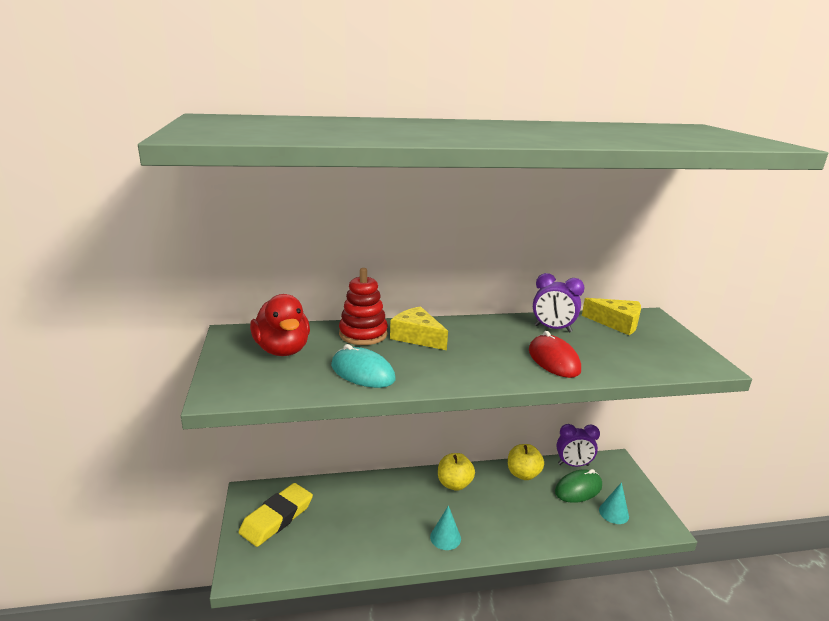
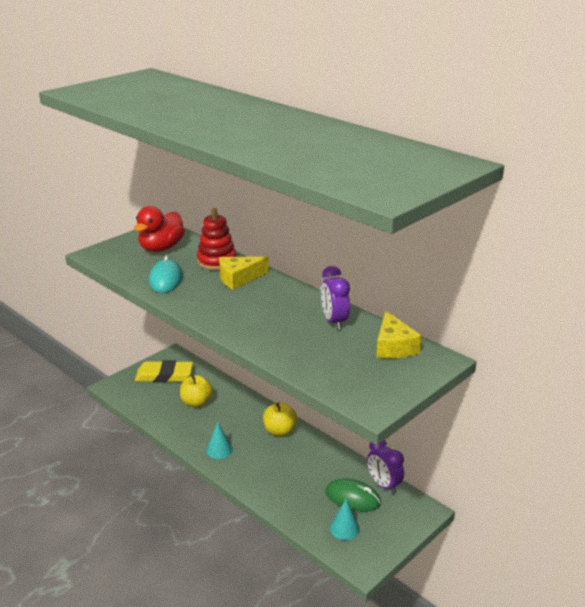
camera: 55 degrees right, 5 degrees up
yellow cheese [390,306,448,350] -> yellow cheese turned 120 degrees counterclockwise [219,256,269,290]
yellow apple [508,444,544,480] -> yellow apple moved to [180,375,213,407]
red mouse [529,331,581,378] -> none

